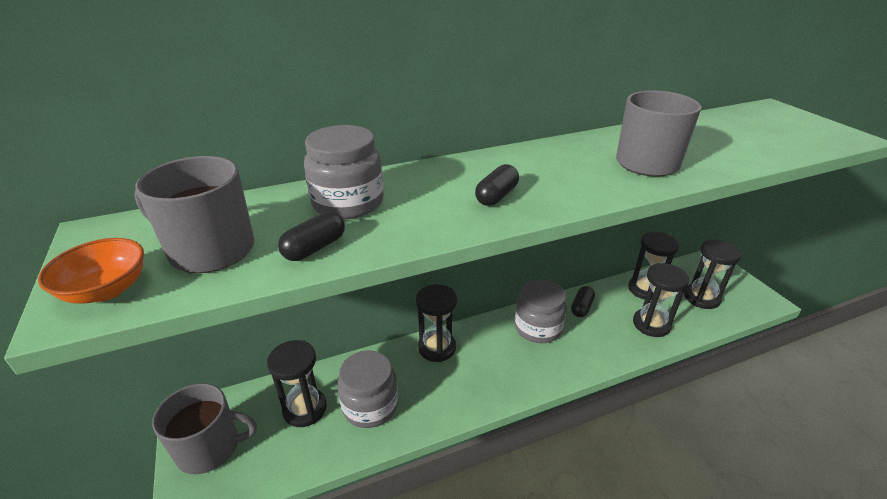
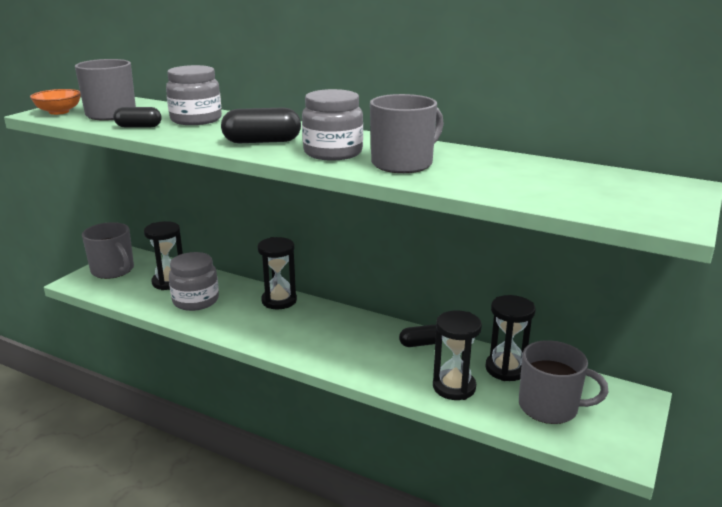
camera: 50 degrees right, 10 degrees down
black capsule [475,164,519,206] -> black capsule [221,107,301,143], size x1.56
grey jar [515,279,567,343] -> grey jar moved to [302,89,363,161]
black hourglass [684,239,741,309] -> grey mug [519,340,608,424]

